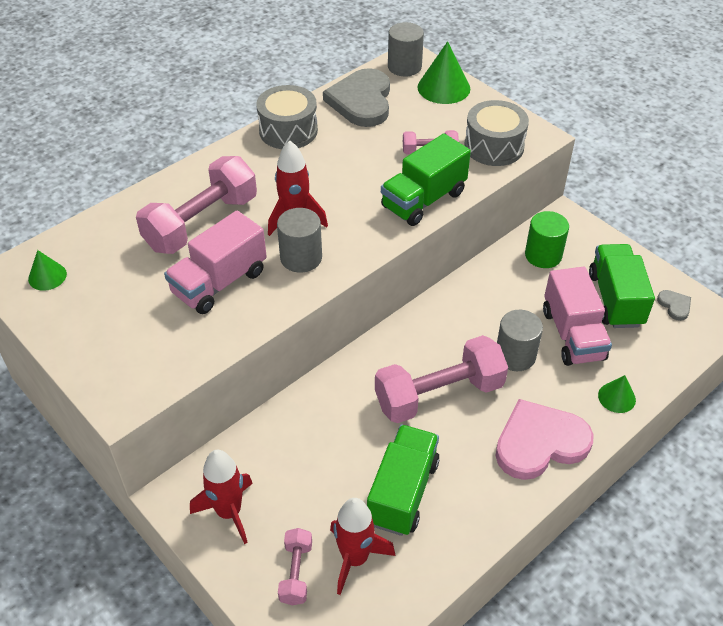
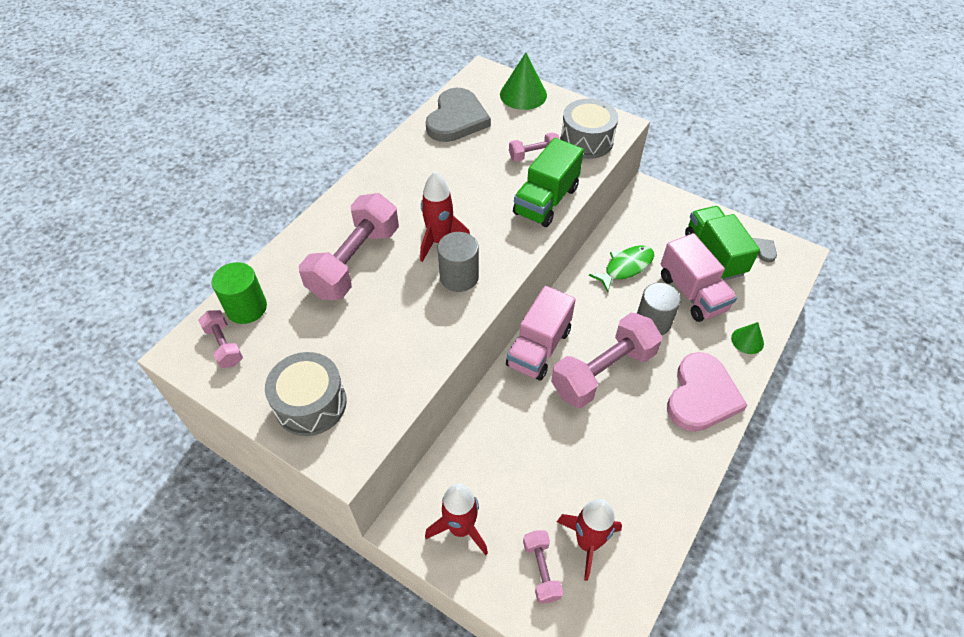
camera: 15 degrees left, 5 degrees up
green cone [28,250,67,291] -> pink dumbbell [198,310,243,368]
pink truck [164,211,267,314] -> pink truck moved to [506,286,576,380]
grey drum [256,85,318,149] -> grey drum moved to [265,352,347,436]
grey heart [323,68,390,127] -> grey heart turned 150 degrees counterclockwise [426,88,491,142]
green truck [367,425,440,536] -> none
grey cylinder [388,22,424,76] -> none
pink heart [496,399,594,480] -> pink heart turned 150 degrees clockwise [667,352,747,432]
green cylinder [525,211,569,268] -> green cylinder moved to [211,262,267,324]
none -> green fish [589,245,654,292]

